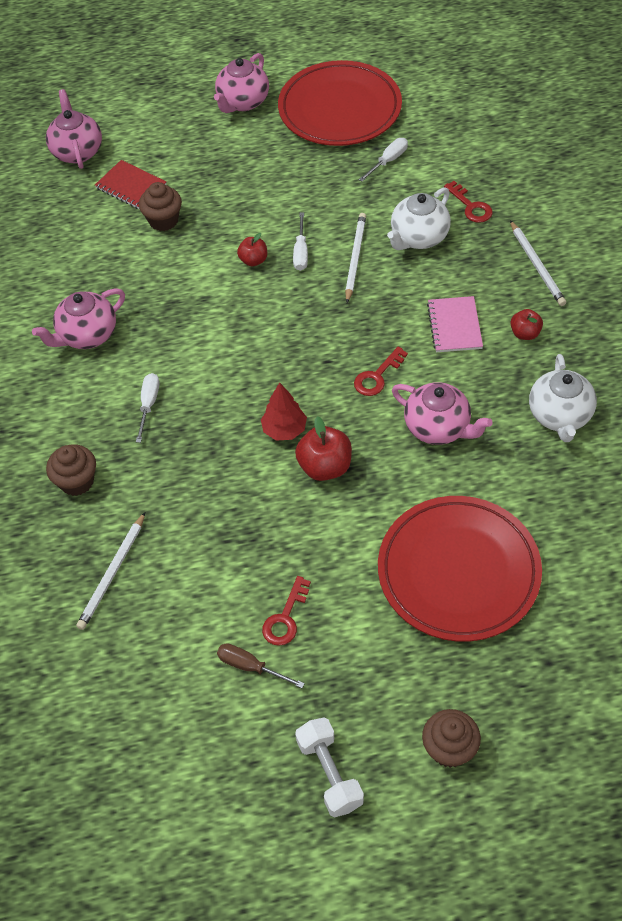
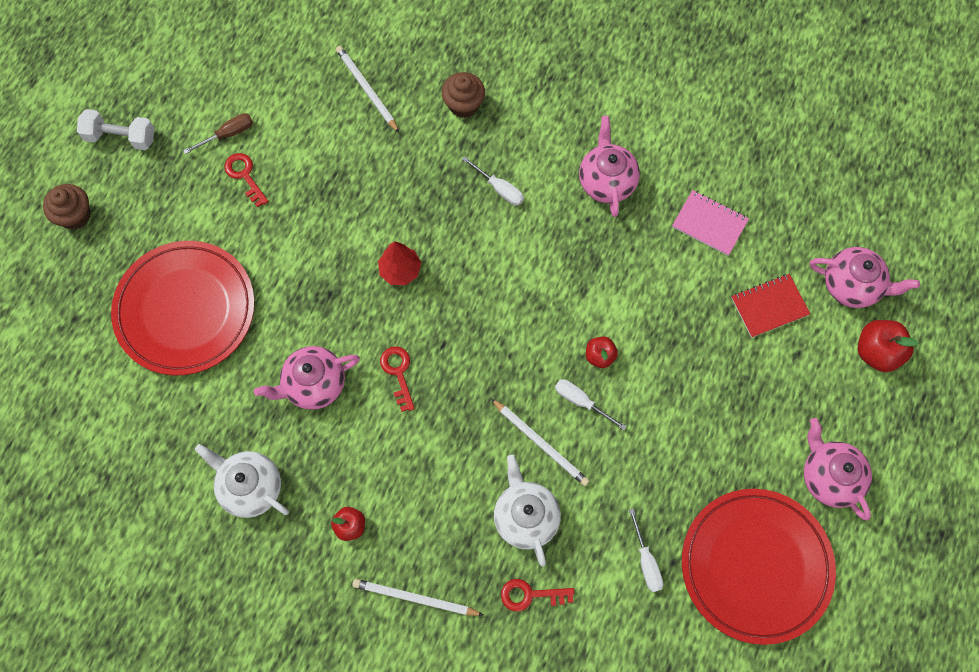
camera: 120 degrees right, 15 degrees up
brown cupcake [139,182,182,231] -> none
red apple [295,416,352,481] -> red apple moved to [858,320,918,372]
pink notebook [427,296,483,352] -> pink notebook moved to [672,190,749,256]

